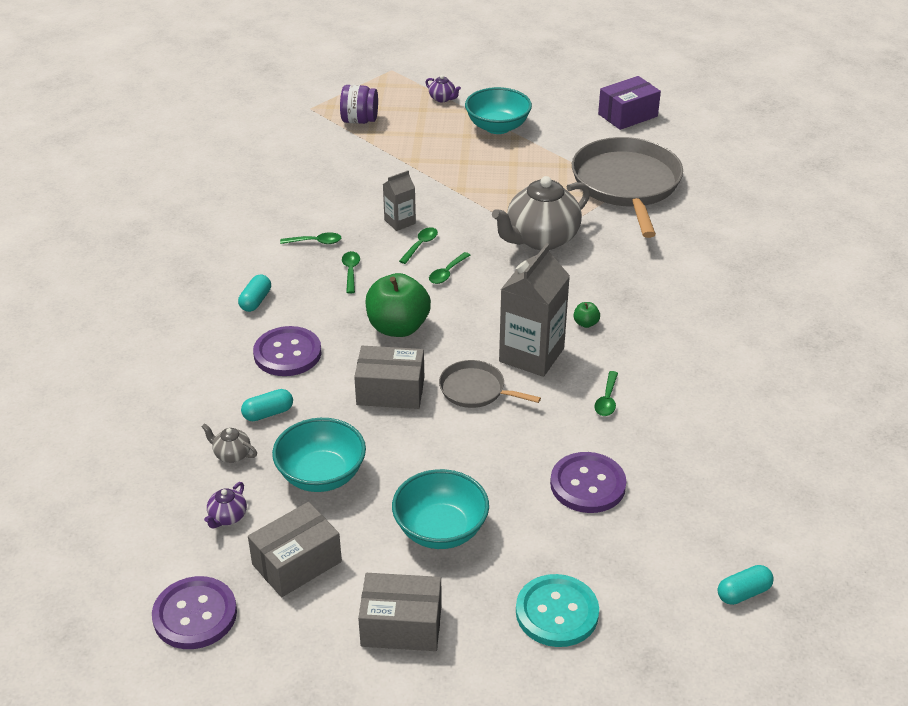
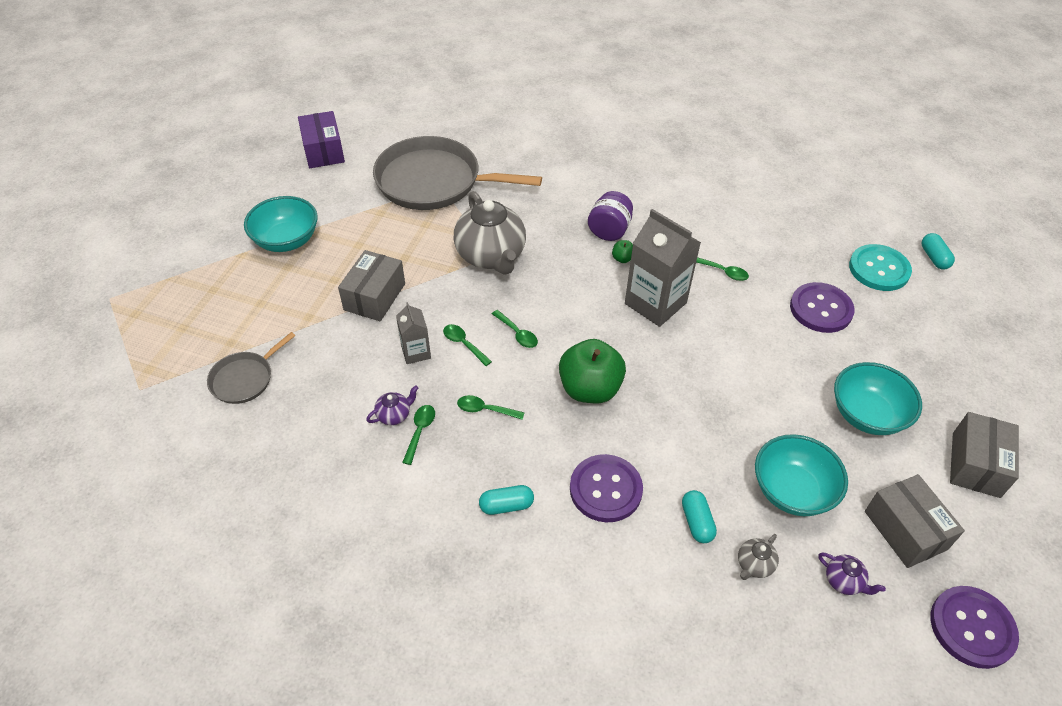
camera: 75 degrees left, 10 degrees up
turquoise capsule [238,274,271,312] -> turquoise capsule turned 45 degrees counterclockwise [479,485,534,515]
purple jar [340,85,378,124] -> purple jar moved to [588,191,633,241]
grey box [354,346,424,409] -> grey box moved to [338,250,405,321]
purple teapot [425,75,461,102] -> purple teapot moved to [366,385,418,425]
grey pan [439,360,541,408] -> grey pan moved to [207,332,296,404]
turquoise button [516,574,599,647] -> turquoise button moved to [849,244,912,291]

